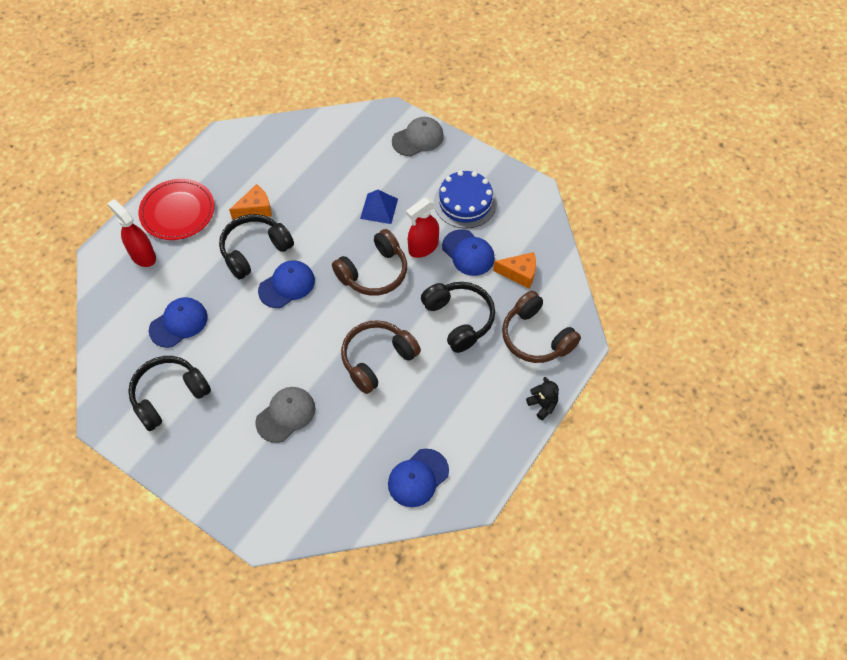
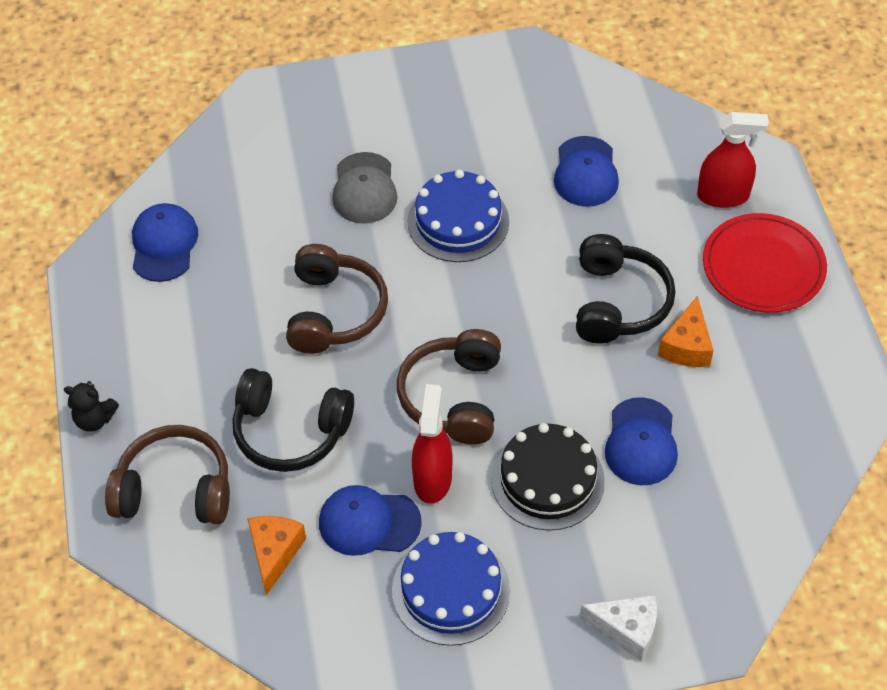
camera: 135 degrees right, 5 degrees down
black headphones [128,356,211,431] -> none
blue cap [258,260,315,308] -> blue cap moved to [605,397,678,485]
blue pyramid [360,190,398,224] -> black cake [491,423,605,531]
grey cap [392,117,444,156] -> white cheese [579,595,657,661]
orange cheese [493,252,536,289] -> orange cheese turned 135 degrees clockwise [247,516,306,596]
none -> blue cake [408,170,509,262]

